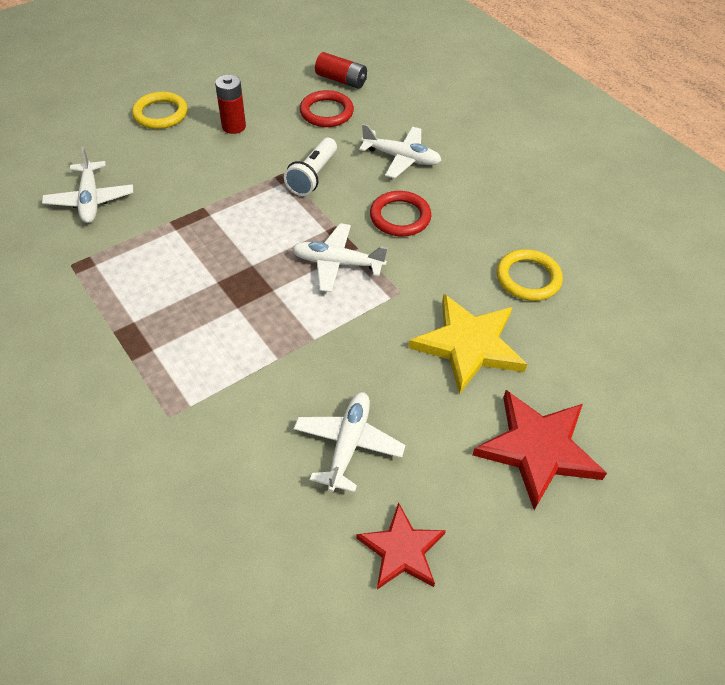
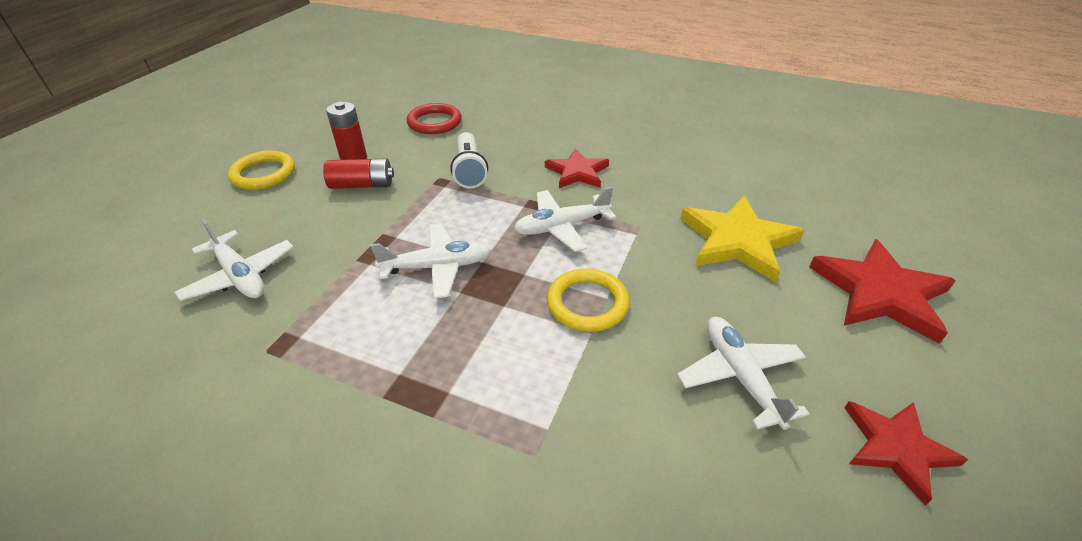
camera: 30 degrees left, 10 degrees down
red battery [315,52,367,89] -> red battery moved to [323,158,394,189]
white plane [359,124,442,178] -> white plane moved to [370,224,491,299]
red ring [370,191,431,236] -> red star [545,148,609,188]
yellow ring [497,249,563,301] -> yellow ring moved to [547,269,630,332]

